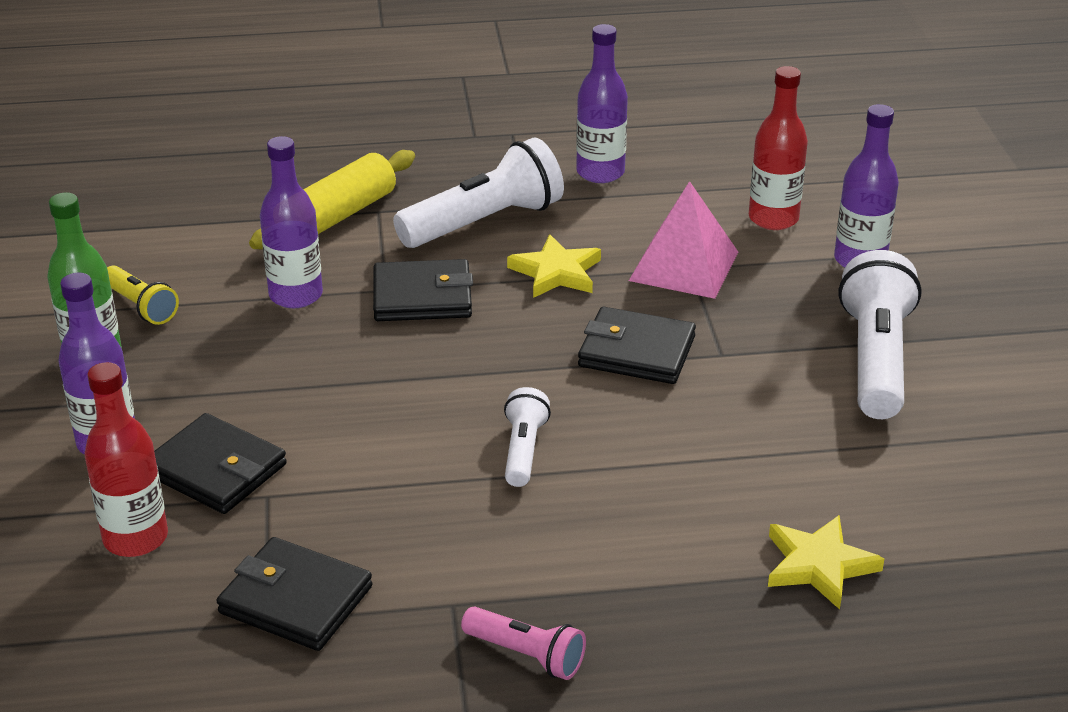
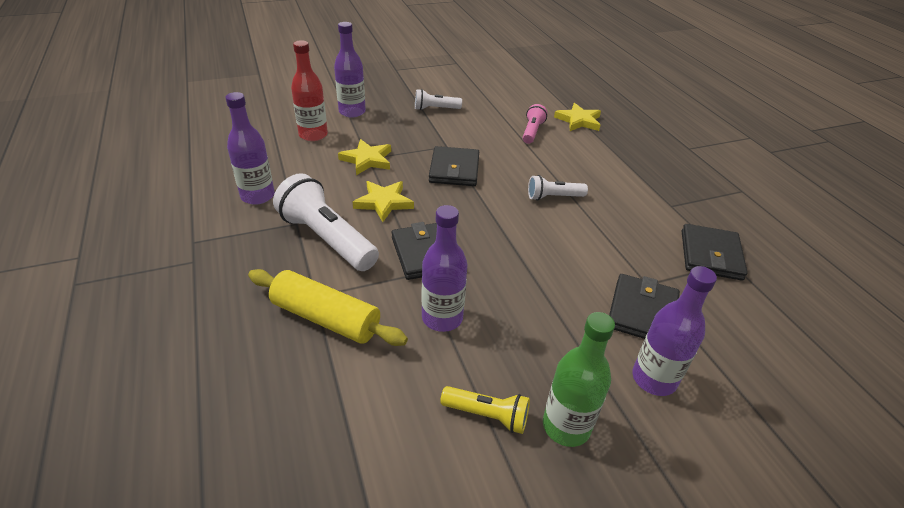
camera: 105 degrees left, 5 degrees up
red bottle [85,362,168,557] -> none
yellow flashlight [107,265,179,325] -> yellow flashlight turned 75 degrees clockwise [440,386,530,434]
pink flashlight [461,606,586,680] -> pink flashlight moved to [523,104,547,144]
pink pyramid [629,181,738,299] -> yellow star [338,139,391,175]
white flashlight [838,250,922,419] -> white flashlight [415,89,462,110], size x0.53

